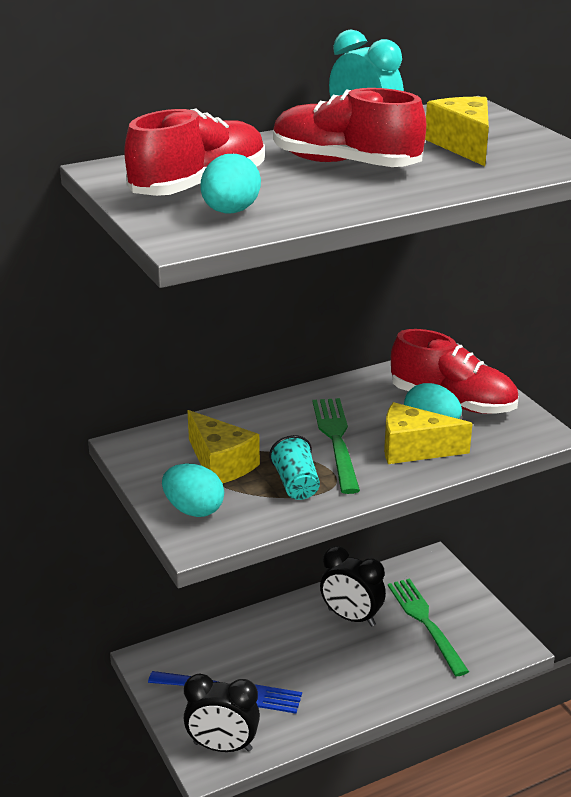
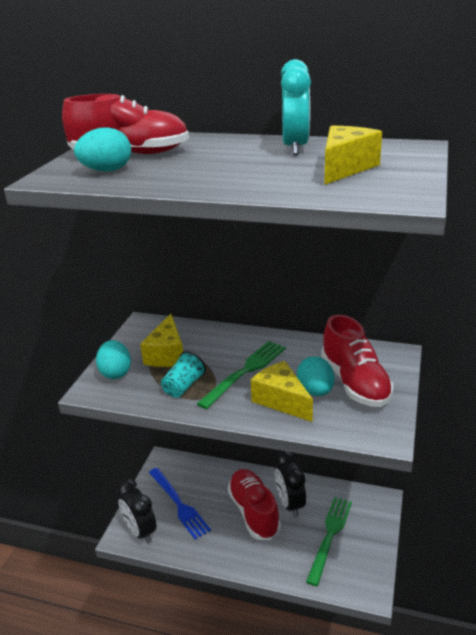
camera: 45 degrees right, 0 degrees up
red shoe [273,88,426,167] -> red shoe moved to [228,469,281,540]

